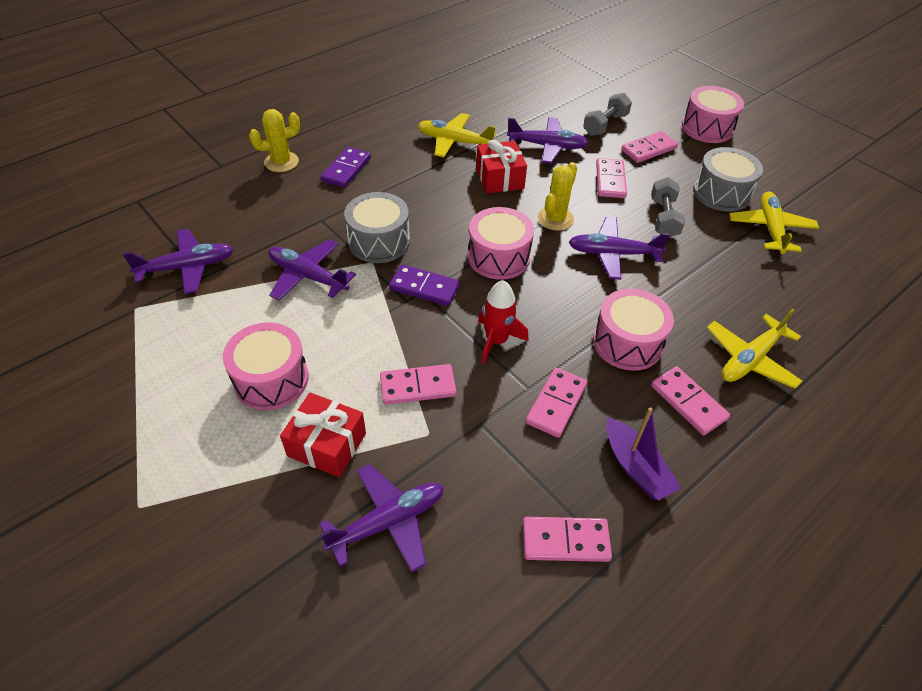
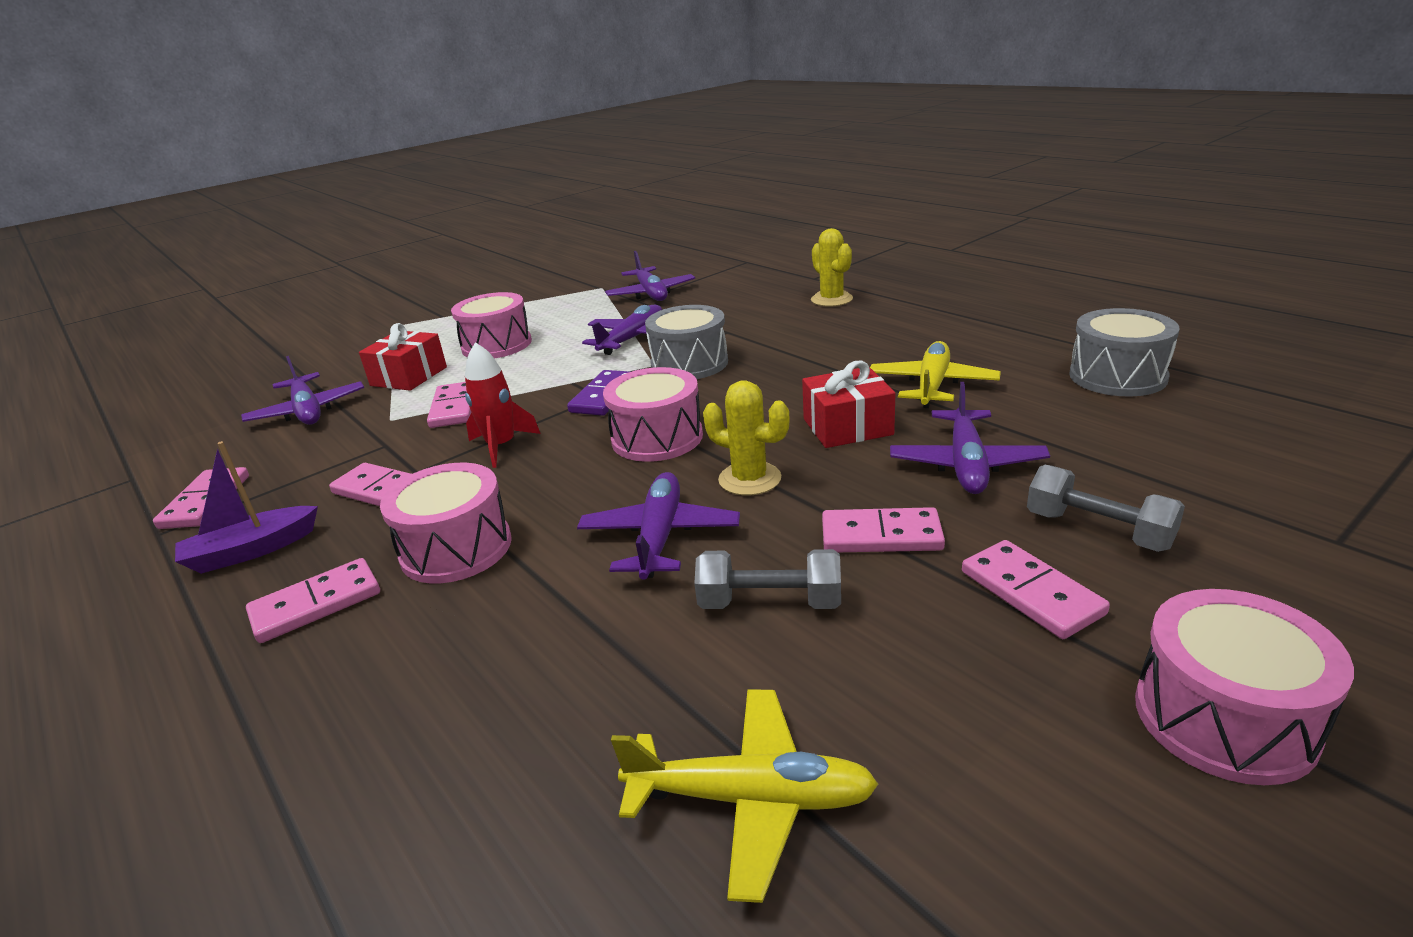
camera: 95 degrees right, 20 degrees down
purple domino [321,147,371,188] -> none
grey drum [693,147,763,212] -> grey drum moved to [1069,308,1179,397]
yellow plane [707,309,803,389] -> none

